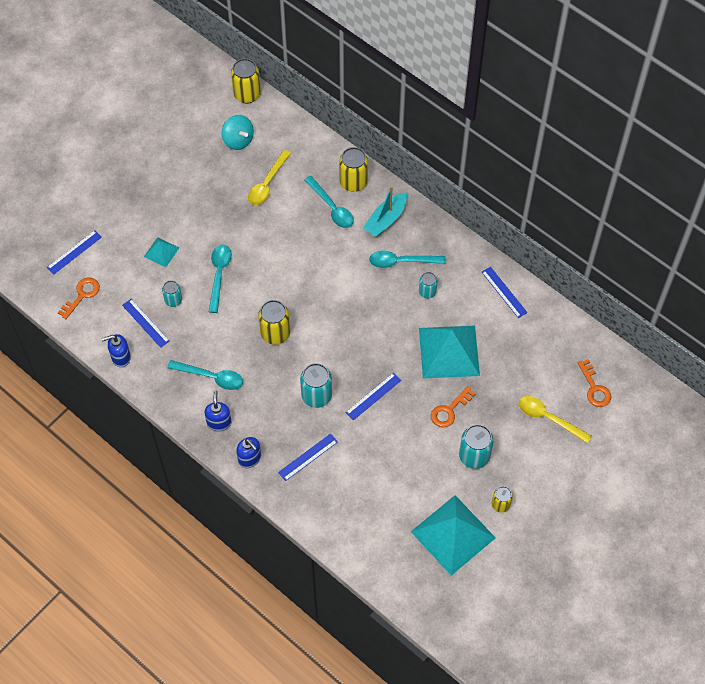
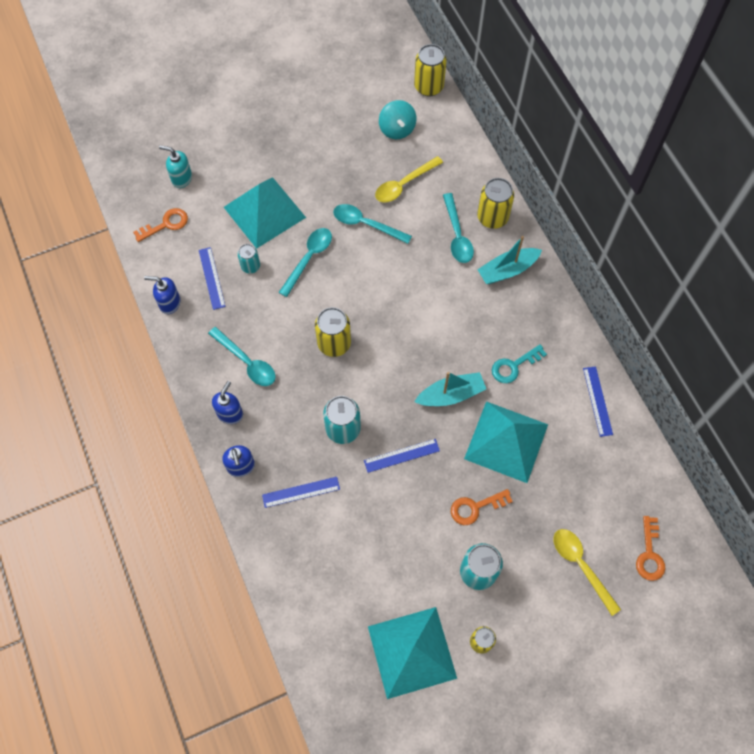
camera: 25 degrees right, 5 degrees up
blue ruler [47,230,102,274] -> turquoise soap dispenser [159,145,192,188]
turquoise pyramid [144,237,179,267] -> turquoise pyramid [224,177,306,249], size x2.10
turquoise spoon [369,251,445,268] -> turquoise spoon moved to [333,204,412,244]
turquoise can [419,272,438,299] -> turquoise key [492,344,547,383]
none -> turquoise boat [414,372,486,406]

